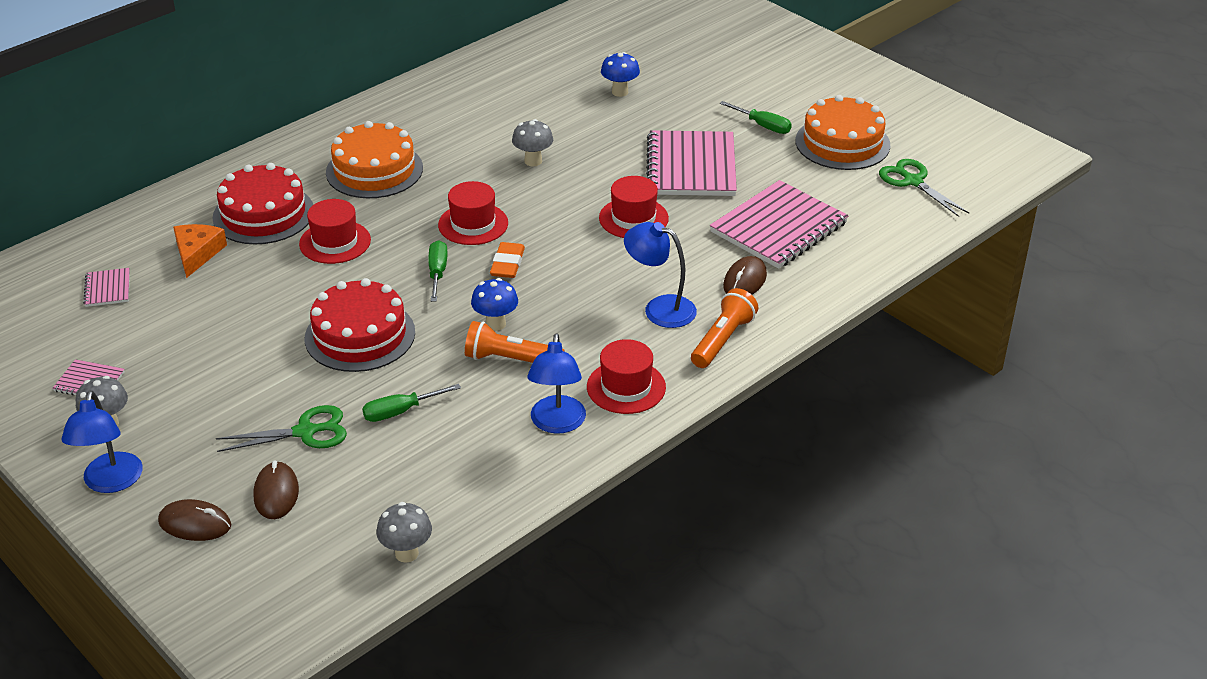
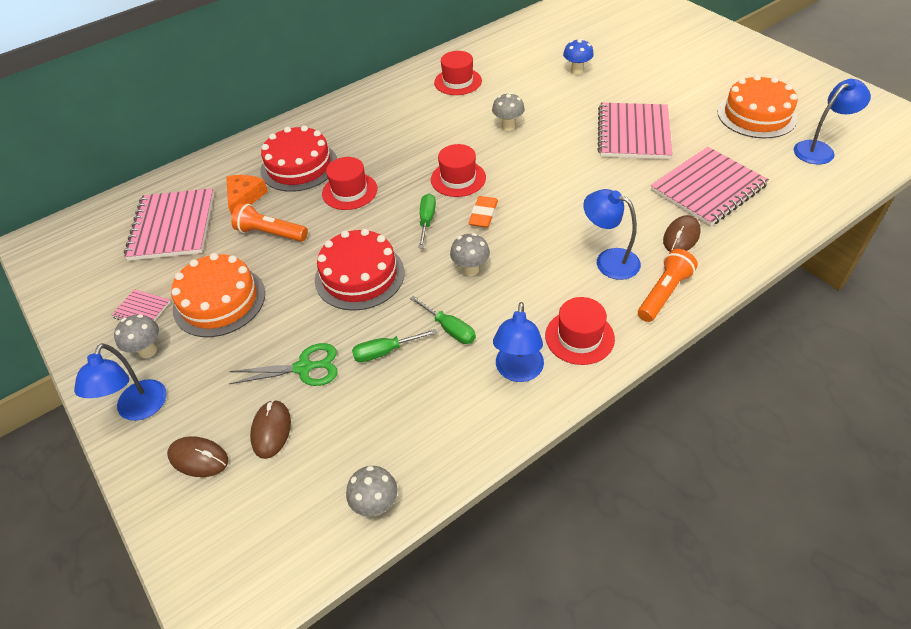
camera: 10 degrees right, 10 degrees up
pink notebook [83,268,130,307] -> pink notebook [124,188,214,261], size x2.22
orange cake [326,121,423,198] -> orange cake moved to [171,253,265,337]
orange flashlight [465,321,565,363] -> orange flashlight moved to [231,203,308,242]
blue mushroom [471,278,518,331] -> grey mushroom [450,233,490,276]
red hat [599,176,669,238] -> red hat moved to [434,51,482,95]
green screwdriver [720,101,792,134] -> green screwdriver moved to [410,295,476,344]
green scissors [879,159,969,217] -> blue lamp [794,79,871,164]

